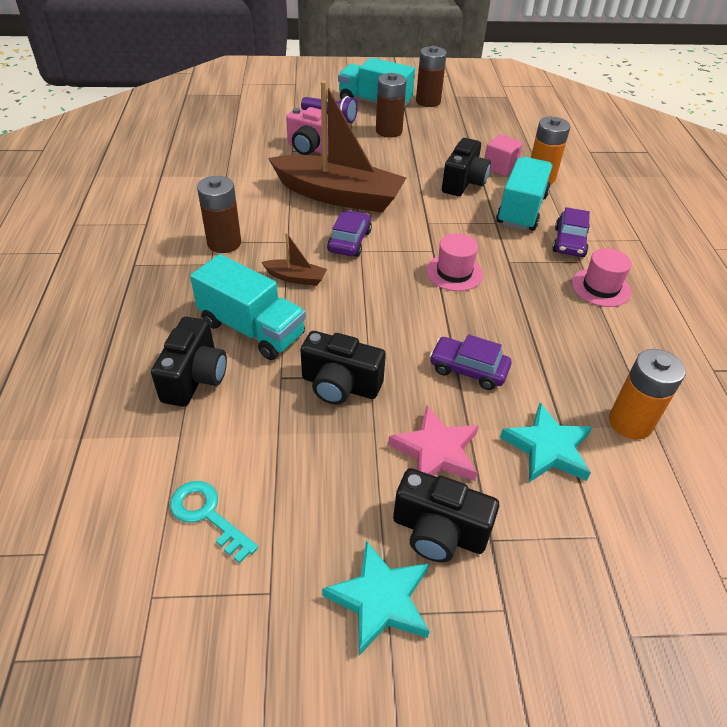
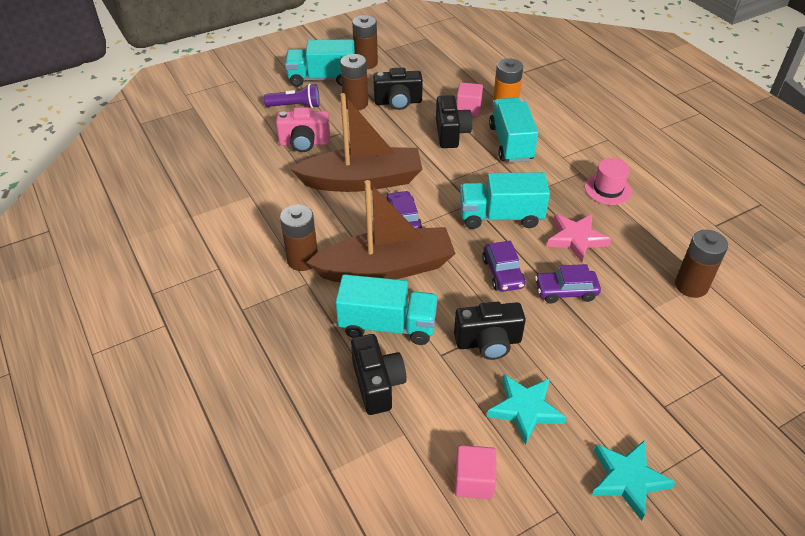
camera: 25 degrees left, 0 degrees up
turquoise key [170,481,258,563] -> pink cube [455,445,496,499]
brown boat [261,232,327,286] -> brown boat [306,180,456,282], size x2.45
pink star [388,405,479,481] -> pink star moved to [547,214,611,262]
black camera [393,468,499,562] -> black camera moved to [373,68,423,110]
pink hat [426,233,483,291] -> turquoise truck [460,172,550,229]
turquoise star [500,403,592,482] -> turquoise star moved to [487,374,566,445]
purple car [552,207,590,257] -> purple car moved to [482,241,526,292]
orange battery [609,349,686,440] -> brown battery [675,230,728,298]

